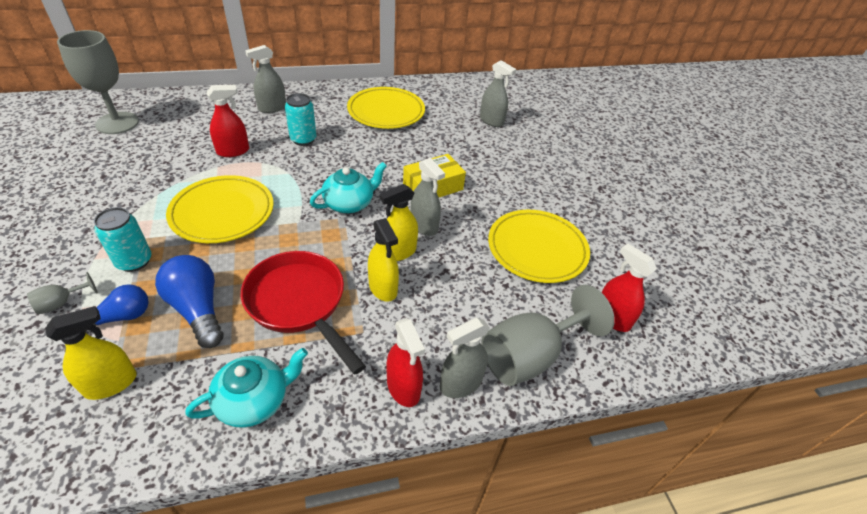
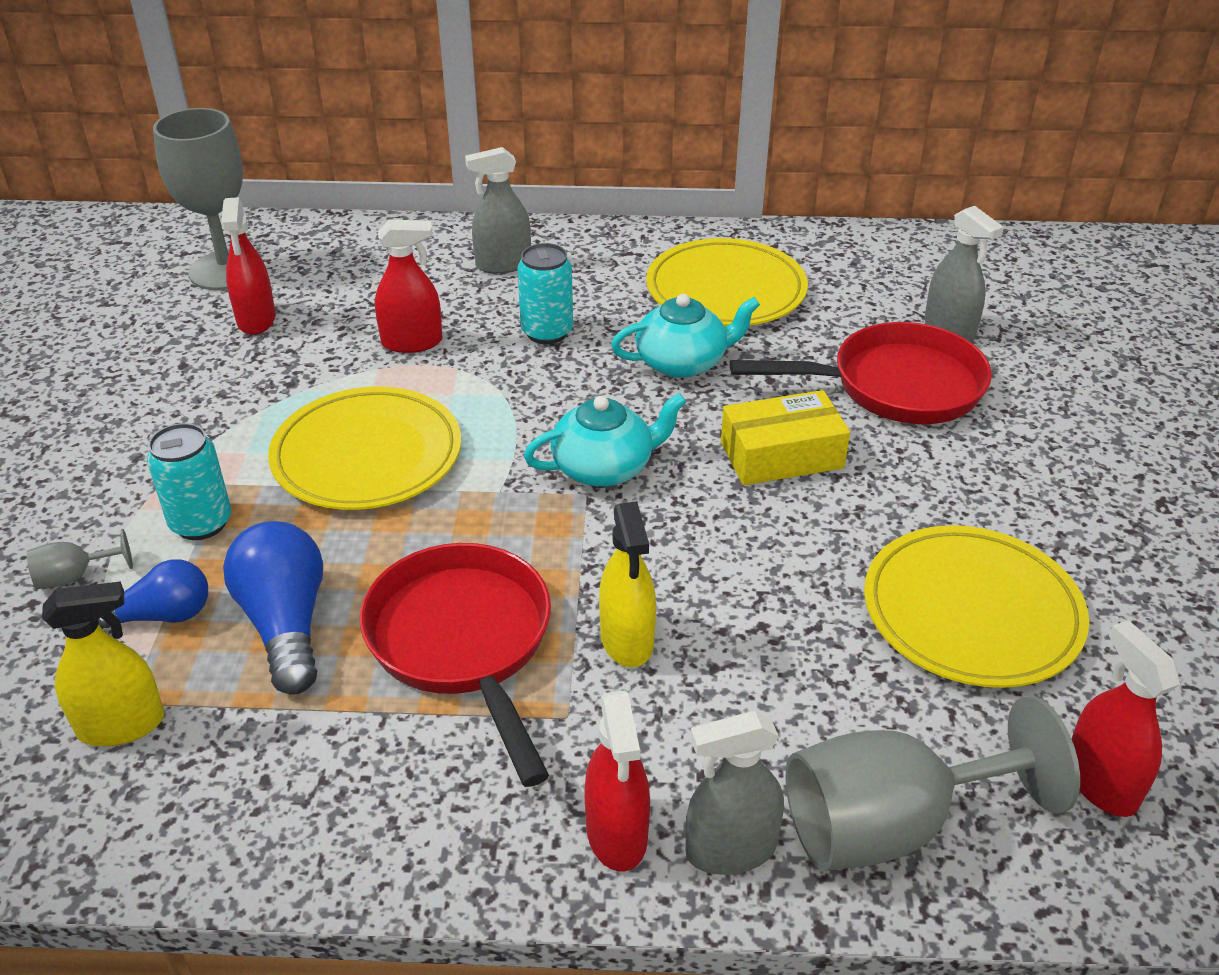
camera: 20 degrees right, 5 degrees down
turquoise teapot [185,348,308,428] -> turquoise teapot moved to [611,294,760,378]
yellow spray bottle [380,184,418,261] -> none
grey spray bottle [411,158,445,236] -> none
none -> red spray bottle [221,197,276,335]
none -> red pan [730,322,992,424]

